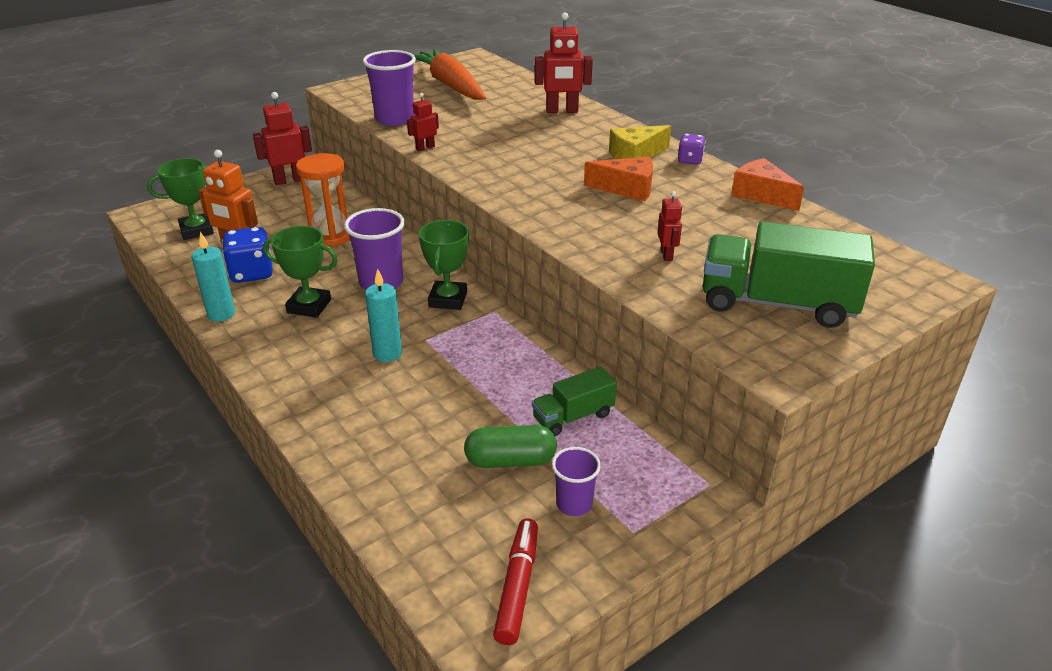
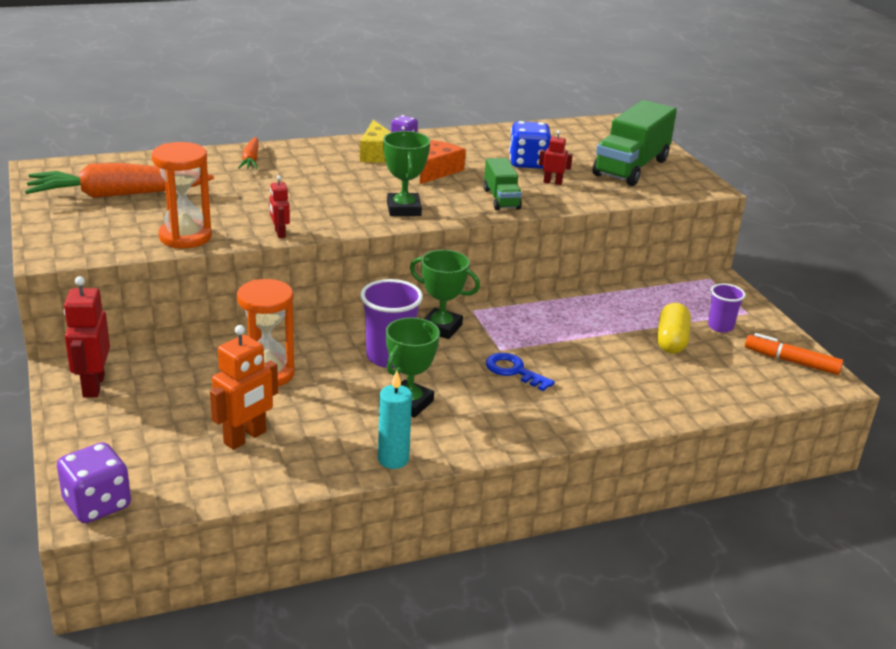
camera: 75 degrees left, 5 degrees down
green trophy [147,158,214,240] -> green trophy moved to [383,131,430,216]
blue dice [222,227,273,283] -> blue dice moved to [509,121,551,169]
purple cup [363,50,416,126] -> orange hourglass [152,142,212,249]
turquoise candle [365,268,402,362] -> blue key [486,353,555,391]
green capsule [464,425,557,468] -> yellow capsule [657,303,691,354]
red marker [493,518,538,645] -> orange marker [745,333,843,375]
green truck [532,367,617,436] -> green truck moved to [484,158,522,210]
red robot [535,12,593,113] -> orange carrot [238,137,259,169]
orange cheese [731,158,804,211] -> none
none -> purple dice [57,442,131,523]

